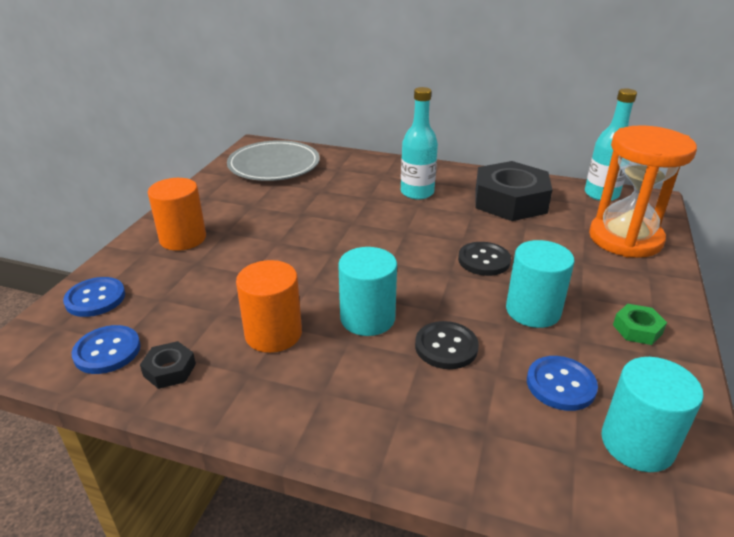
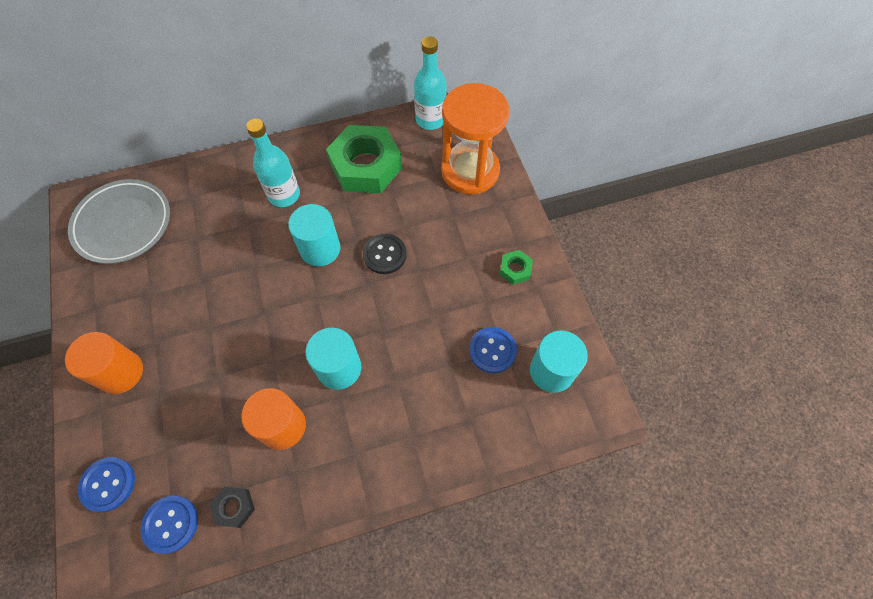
camera: 35 degrees left, 30 degrees up
black button [415,321,479,369] -> none
black nut [475,161,552,221] -> green nut [326,125,402,193]
turquoise cylinder [506,240,575,328] -> turquoise cylinder moved to [288,204,340,266]

